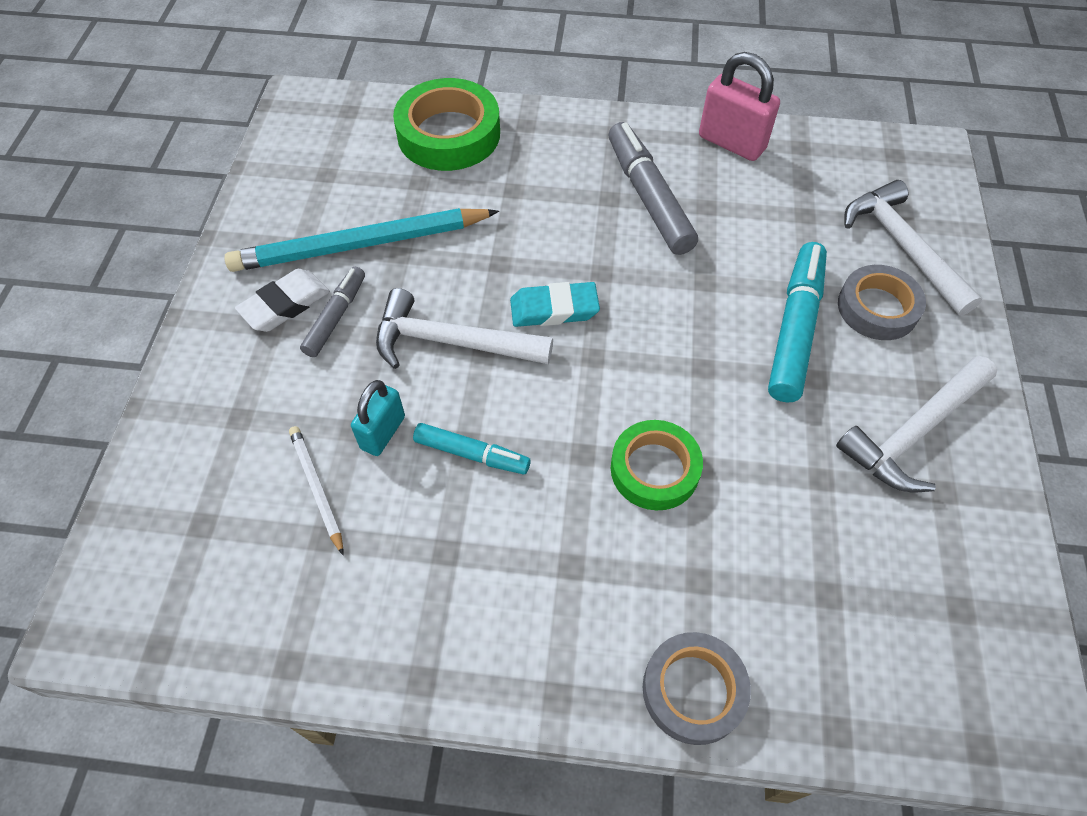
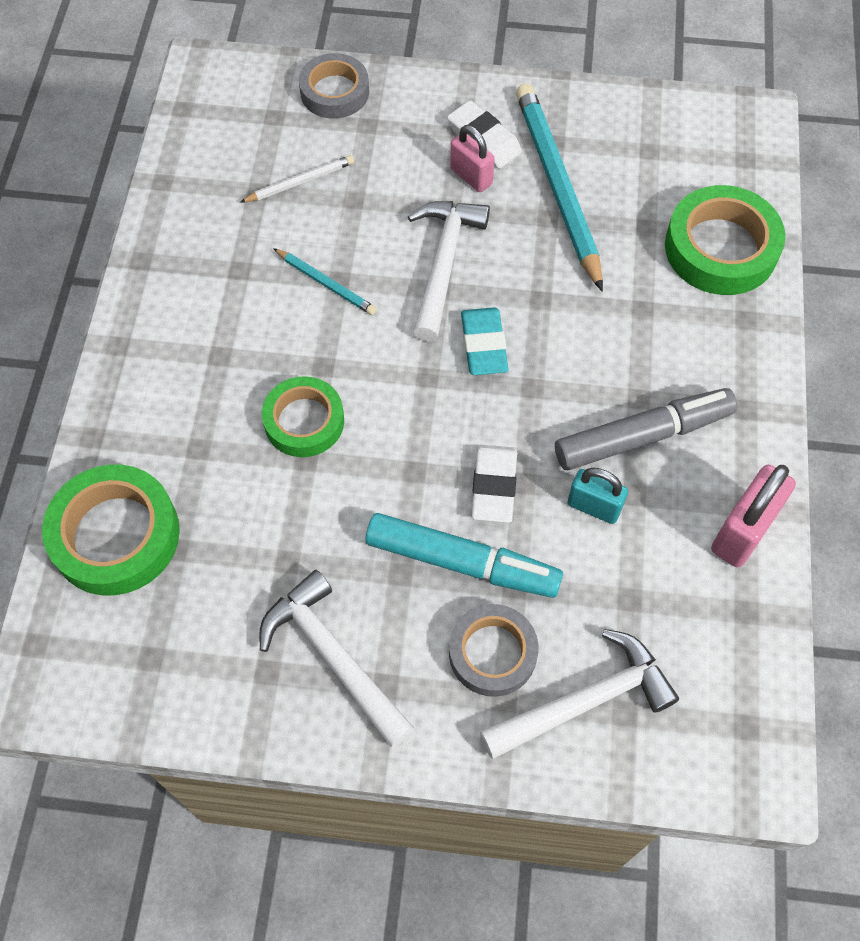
camera: 90 degrees right, 5 degrees up
grey marker [300,267,365,357] -> pink padlock [450,125,495,192]
turquoise padlock [351,380,405,456] -> turquoise padlock moved to [567,468,628,524]
turquoise marker [413,423,531,474] -> turquoise pencil [273,248,377,315]
grey tape [643,632,751,745] -> grey tape moved to [299,53,369,119]
none -> green tape [42,464,180,596]
none -> white eraser [471,445,517,523]

